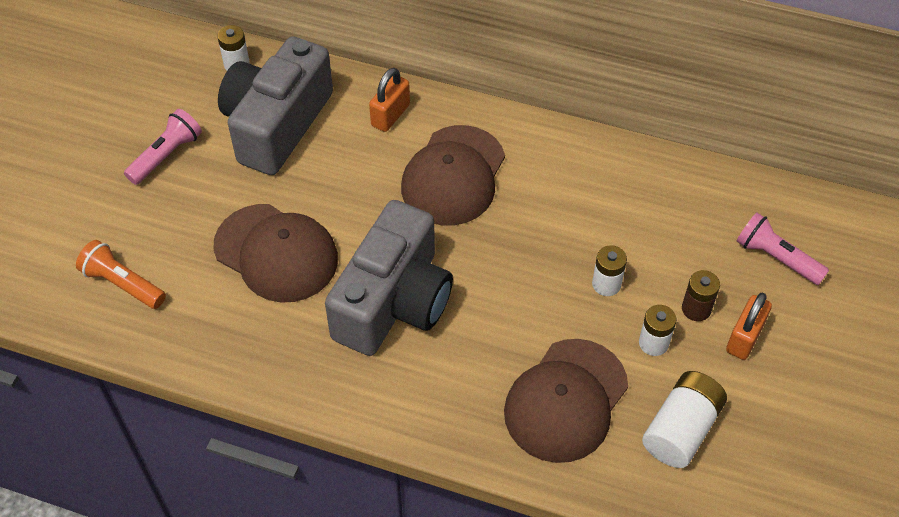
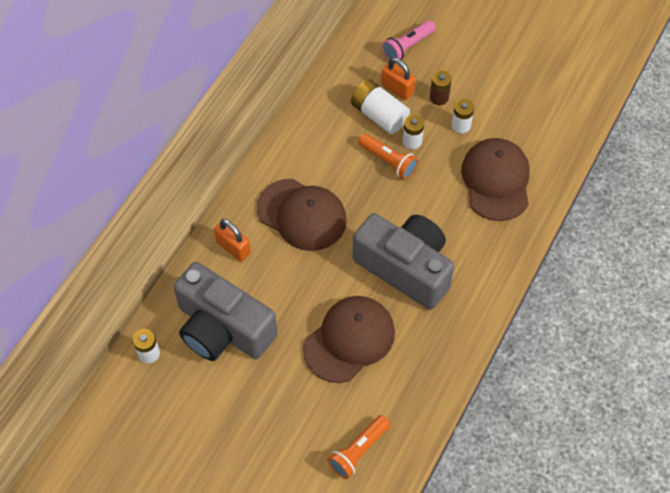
camera: 80 degrees left, 5 degrees up
pink flashlight [124,109,202,185] -> none
brown cap [504,339,628,463] -> brown cap turned 135 degrees counterclockwise [461,138,530,221]
white battery [642,371,727,468] -> white battery moved to [351,79,410,134]
orange padlock [726,292,772,360] -> orange padlock moved to [381,58,415,100]
none -> orange flashlight [359,134,418,180]

